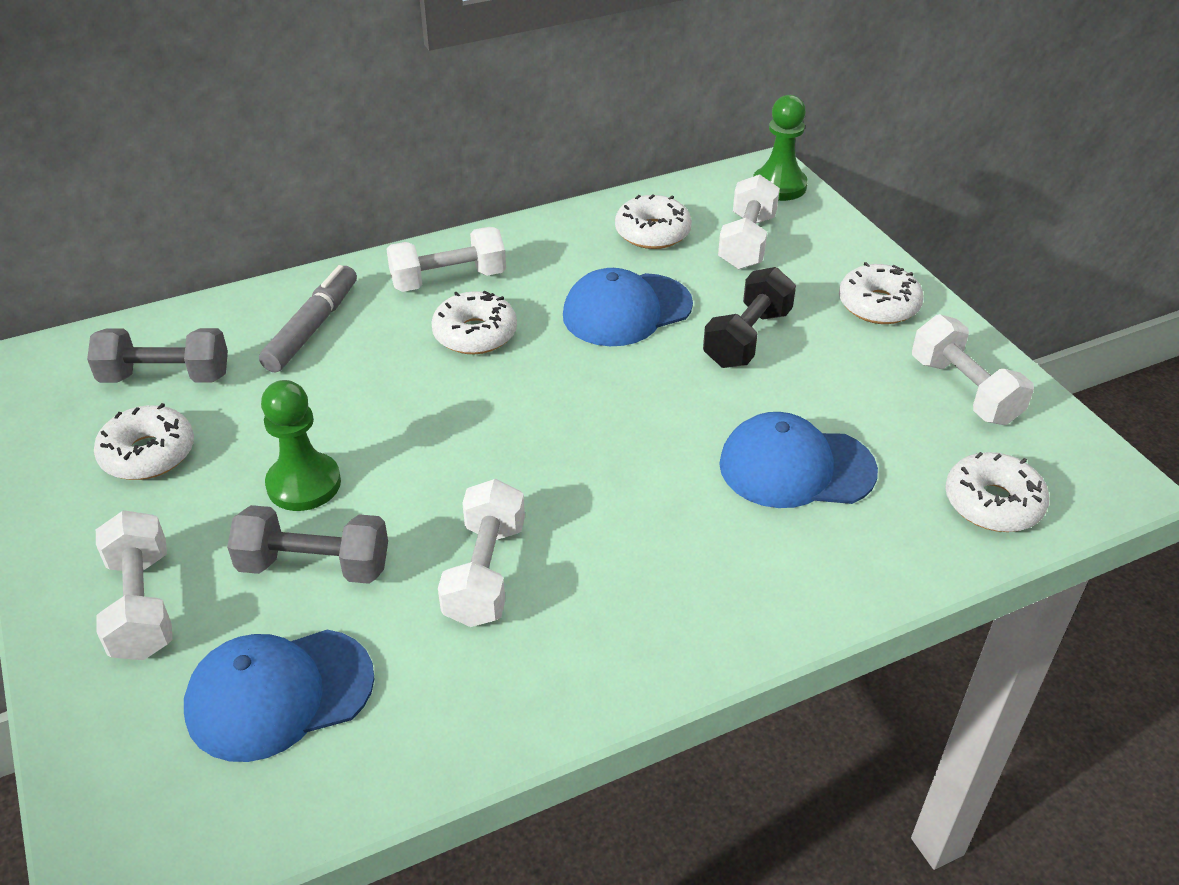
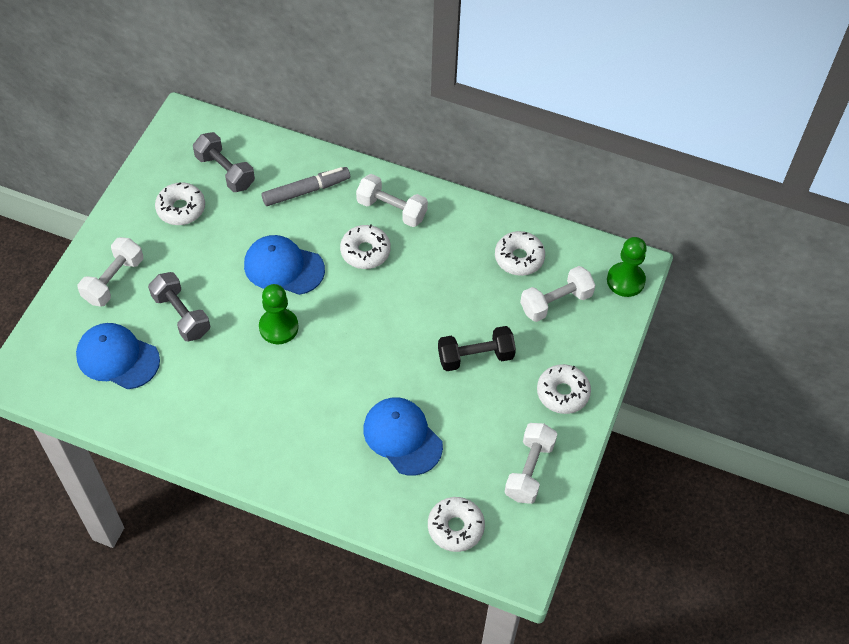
camera: 45 degrees right, 15 degrees up
green pawn [261,380,341,511] -> green pawn moved to [259,284,299,344]
white dumbbell [438,479,525,627] -> none
blue cap [563,268,693,346] -> blue cap moved to [244,235,325,295]

